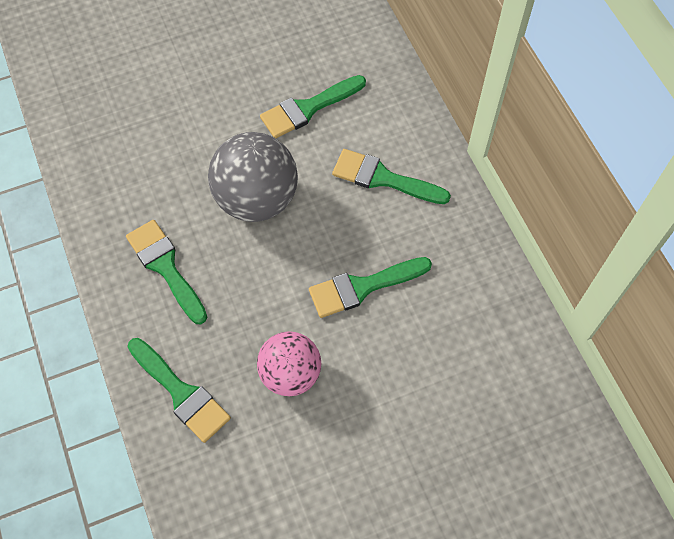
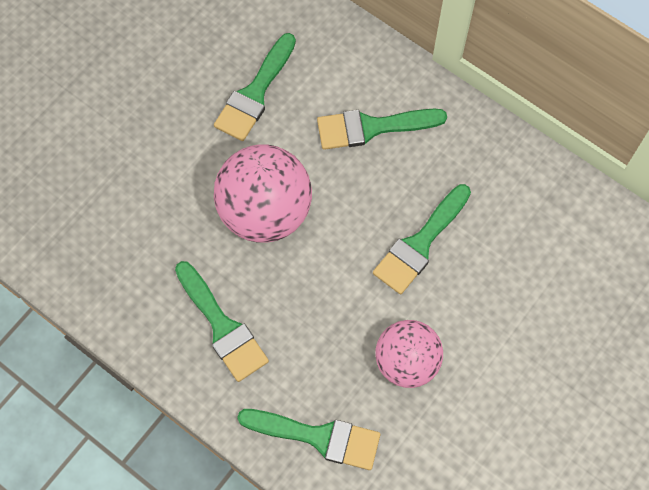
camera: 30 degrees left, 5 degrees up
green brush [126,220,207,324] -> green brush turned 150 degrees counterclockwise [175,261,269,382]
grey ball [208,132,298,222] -> pink ball [214,144,312,243]

